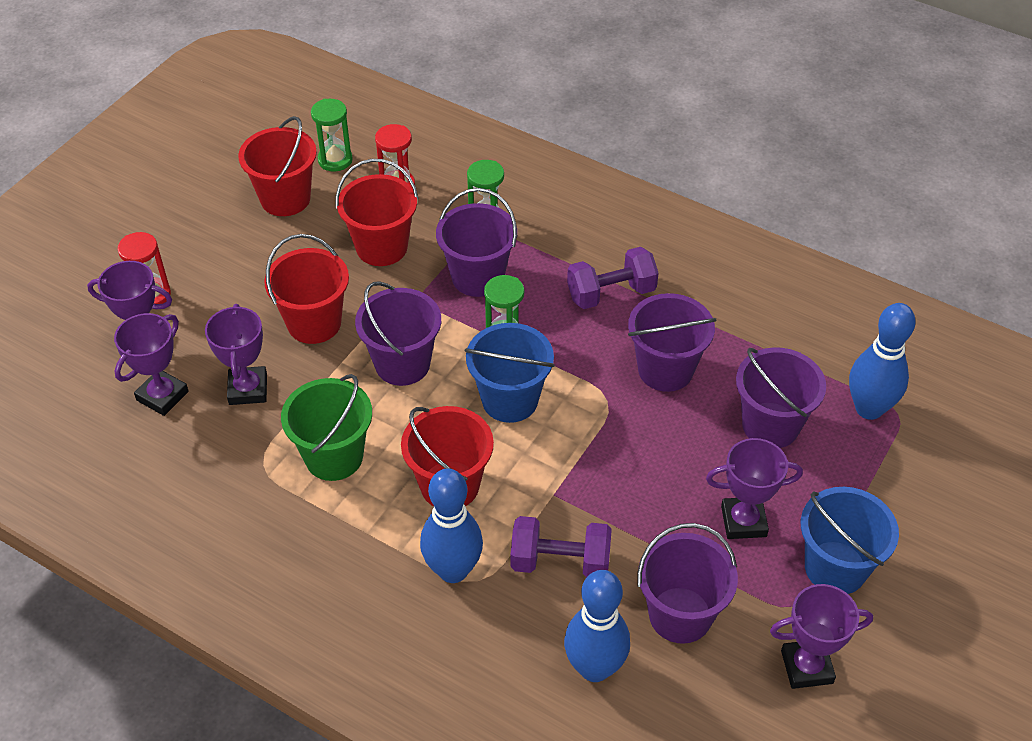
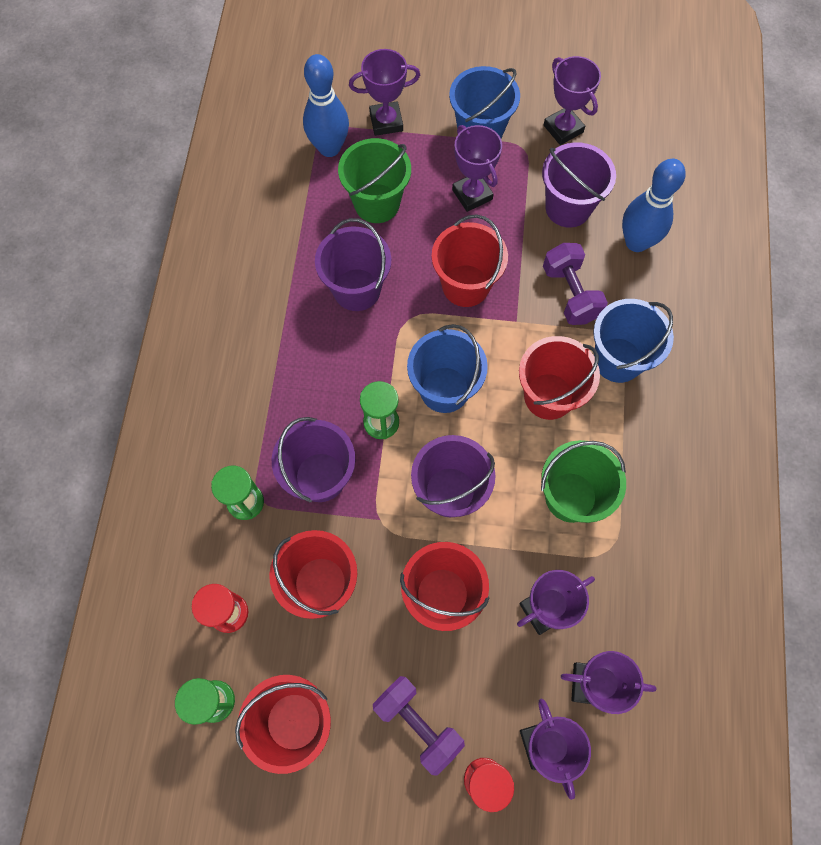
camera: 115 degrees left, 20 degrees up
blue bowling pin [420,469,483,583] -> blue bucket [593,299,674,383]
purple dumbbell [567,247,659,309] -> purple dumbbell moved to [373,676,465,776]
purple bucket [736,347,826,448] -> green bucket [338,138,411,223]
none -> purple trophy [349,49,420,136]
none -> red bucket [432,214,508,307]

